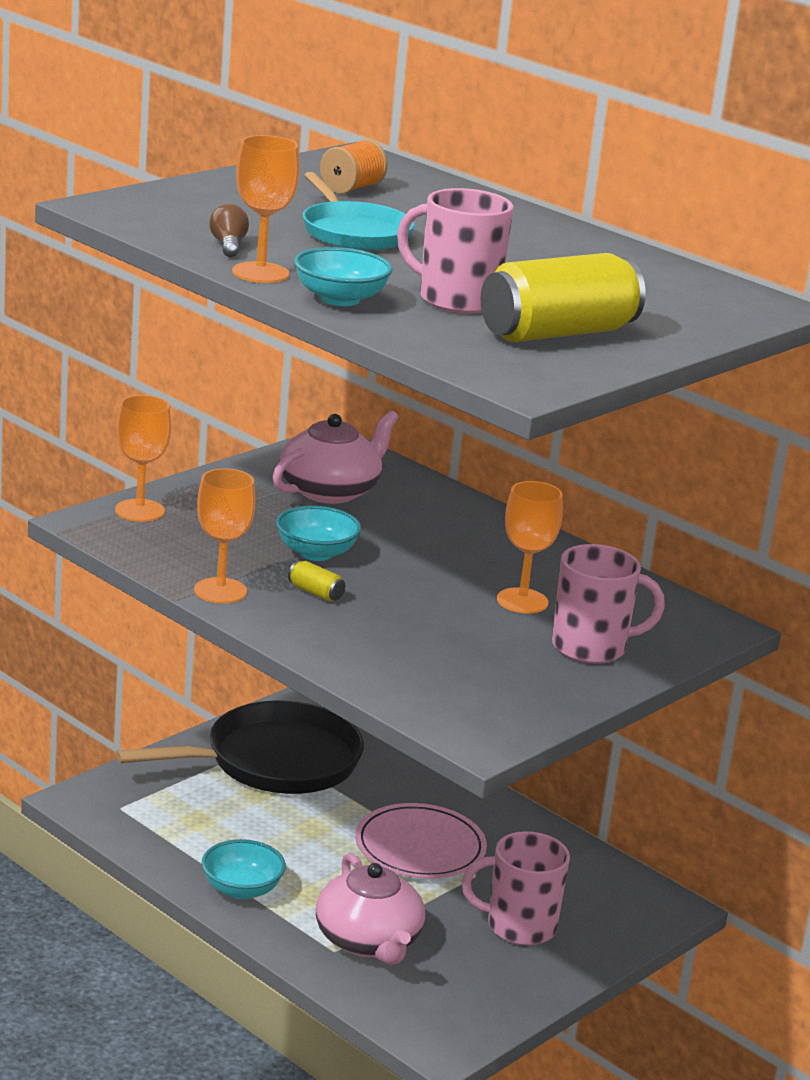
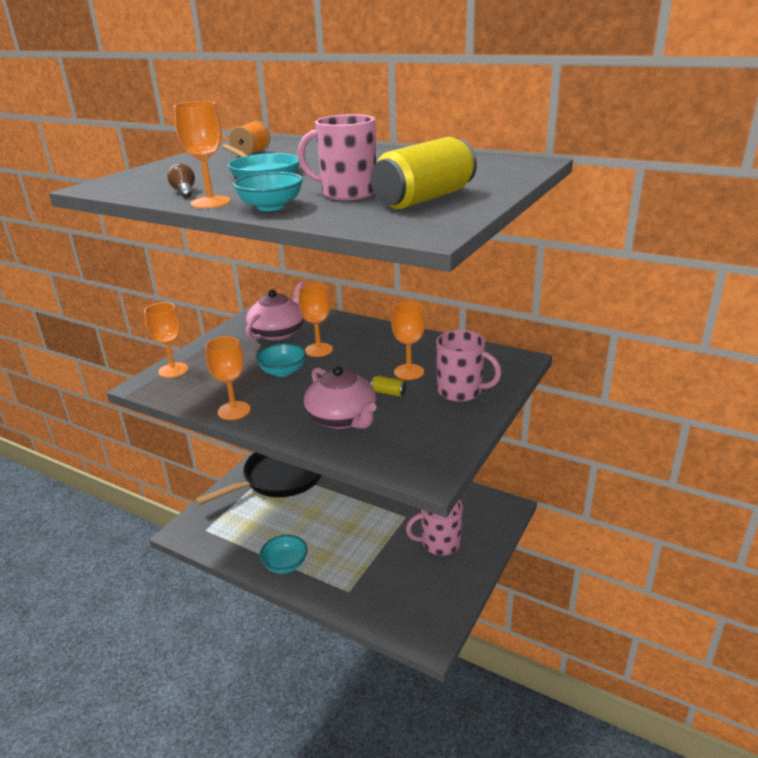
camera: 10 degrees left, 5 degrees up
yellow can [288,560,345,602] -> yellow can moved to [370,375,407,397]
pink teapot [316,853,425,965] -> pink teapot moved to [304,366,377,429]
pink plate [355,803,487,879] -> none
pink mug [552,544,665,664] -> pink mug turned 45 degrees clockwise [436,330,502,402]
none -> orange goblet [298,284,333,357]

